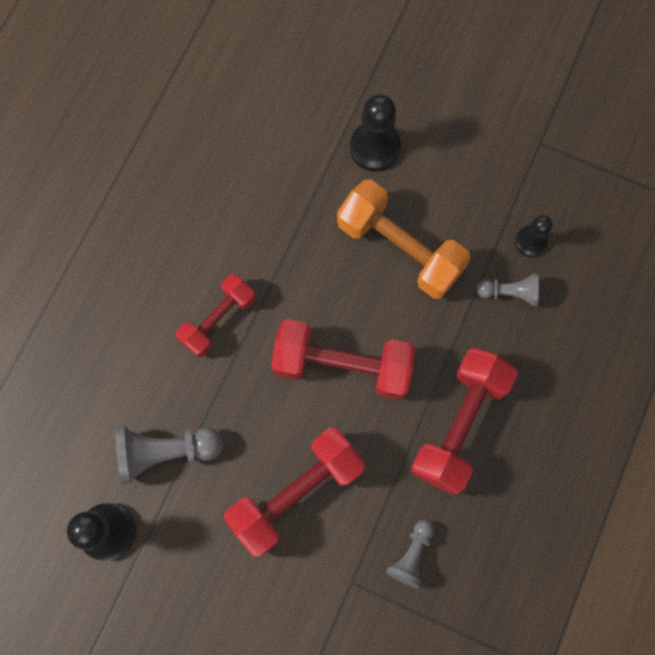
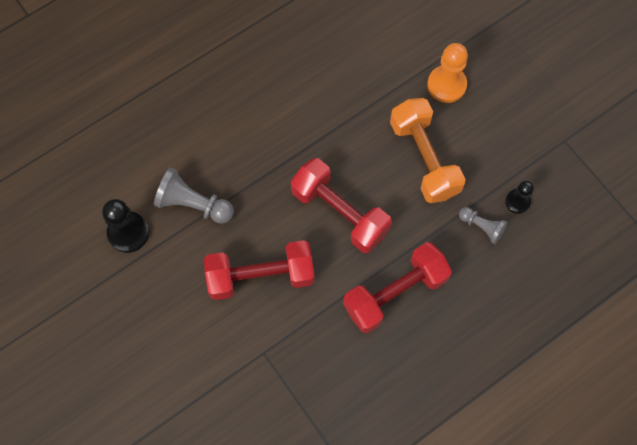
camera: 30 degrees right, 5 degrees down
red dumbbell [176,274,256,358] -> none
black pawn [350,94,401,172] -> orange pawn [427,43,468,103]
grey pawn [386,520,434,588] -> none

